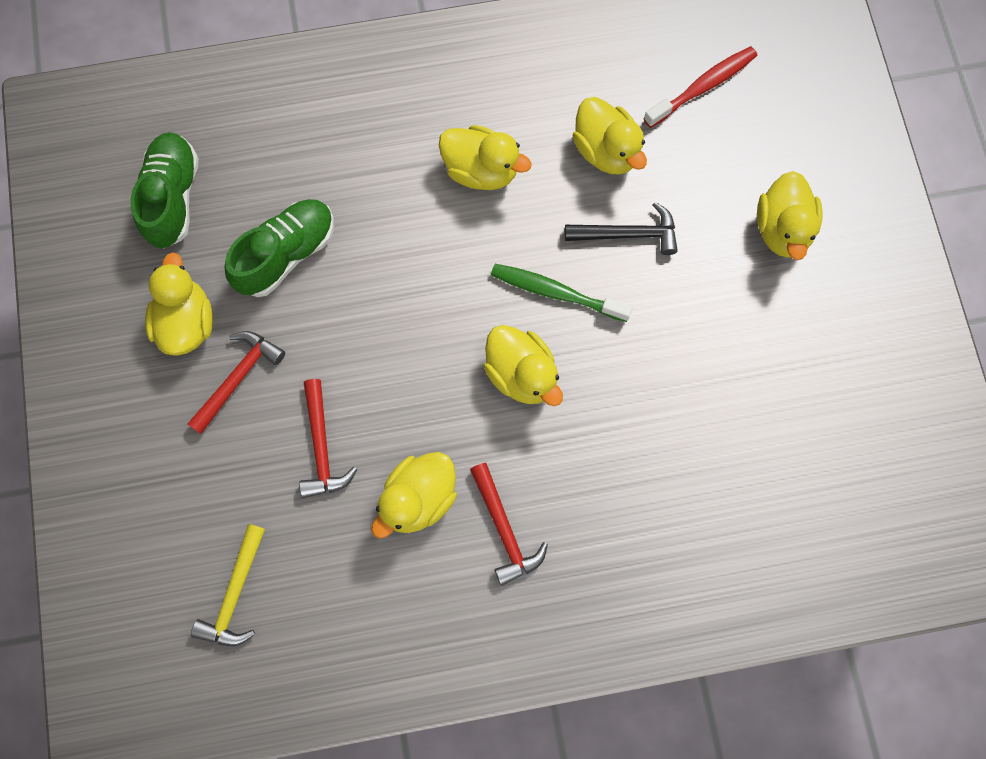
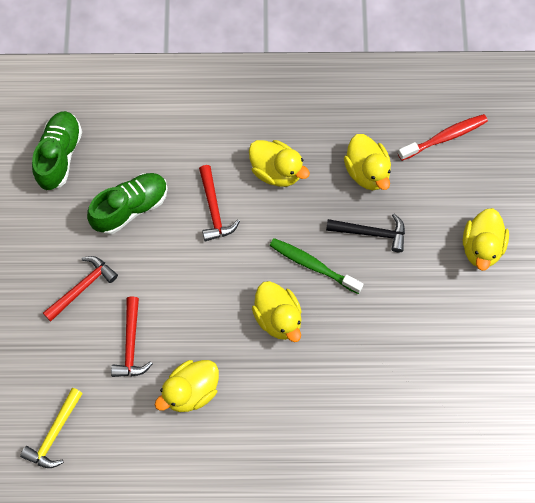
camera: 10 degrees right, 5 degrees down
yellow duck [145,252,213,356] -> none
red hammer [470,463,548,586] -> red hammer moved to [199,165,240,242]

